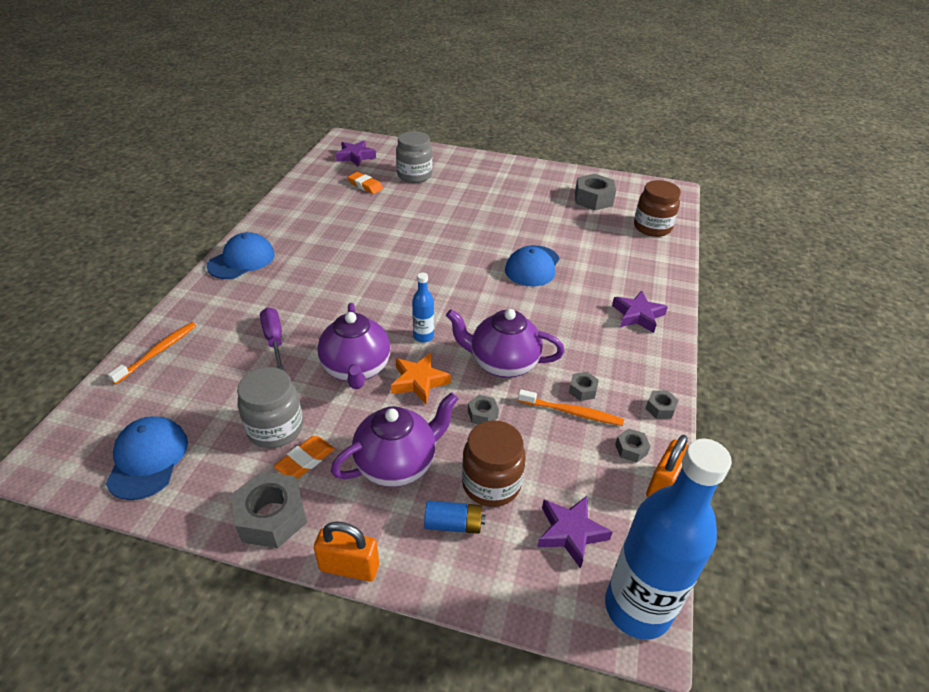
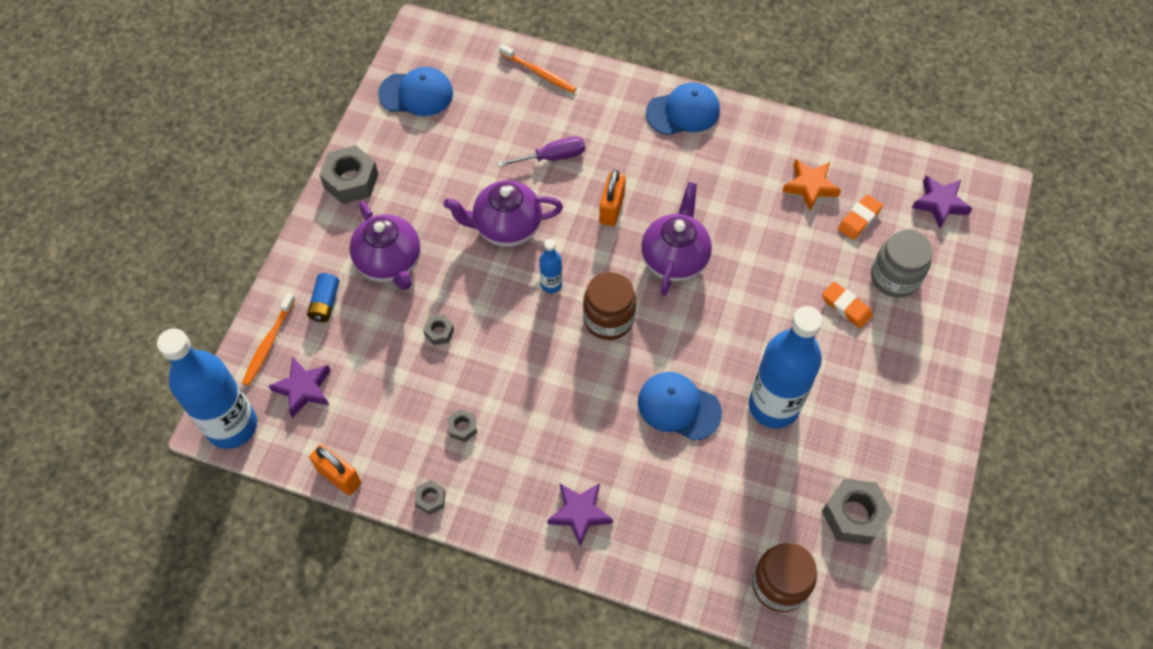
camera: 95 degrees right, 20 degrees up
blue cap [207,232,274,279] -> blue cap turned 60 degrees counterclockwise [646,82,720,135]
grey jar [237,367,303,448] -> none
orange eraser [274,436,335,479] -> orange eraser moved to [822,281,873,328]
orange padlock [314,521,379,582] -> orange padlock moved to [599,170,626,226]
orange star [391,353,451,404] -> orange star moved to [782,159,841,211]
purple teapot [446,309,564,378] -> purple teapot moved to [641,182,712,296]
brown jar [462,420,526,507] -> brown jar moved to [583,271,636,340]
orange toothbrush [518,389,624,426] -> orange toothbrush moved to [242,293,295,386]
grey nut [615,428,651,463] -> none
none -> blue bottle [749,306,823,429]

